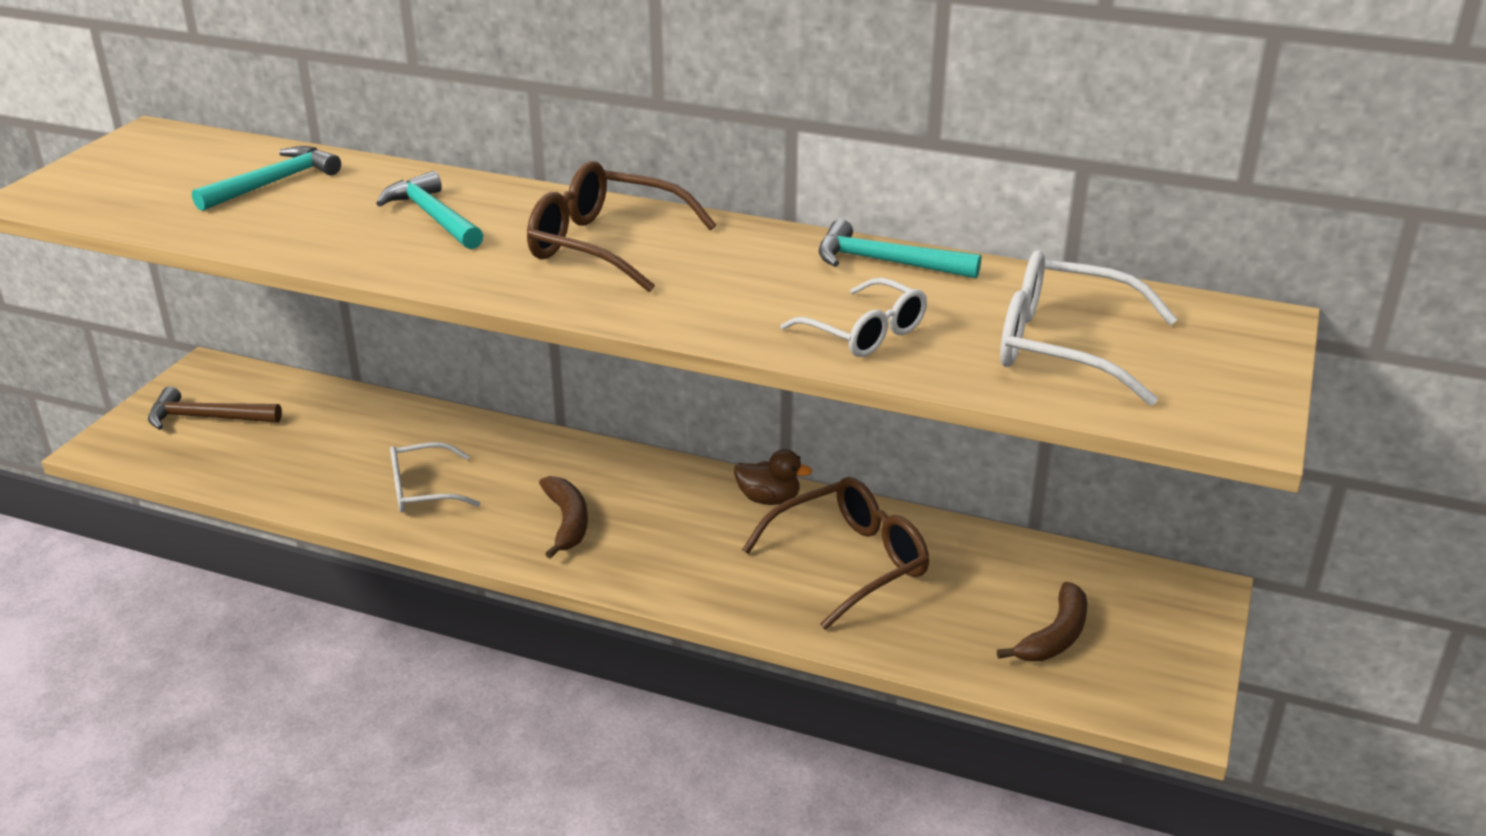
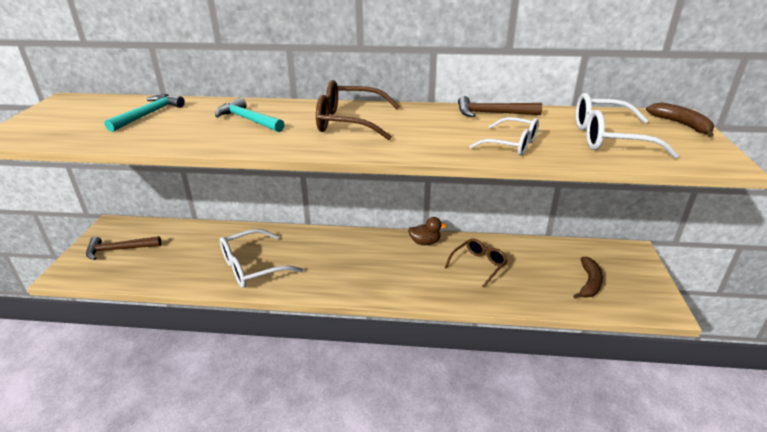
camera: 15 degrees left, 0 degrees up
white glasses [390,442,481,512] -> white glasses [220,229,304,288], size x1.51
brown banana [539,476,588,559] -> brown banana moved to [646,103,714,137]
brown glasses [742,477,929,630] -> brown glasses [445,238,508,288], size x0.66
turquoise hammer [819,219,981,279] -> brown hammer [458,96,542,117]

